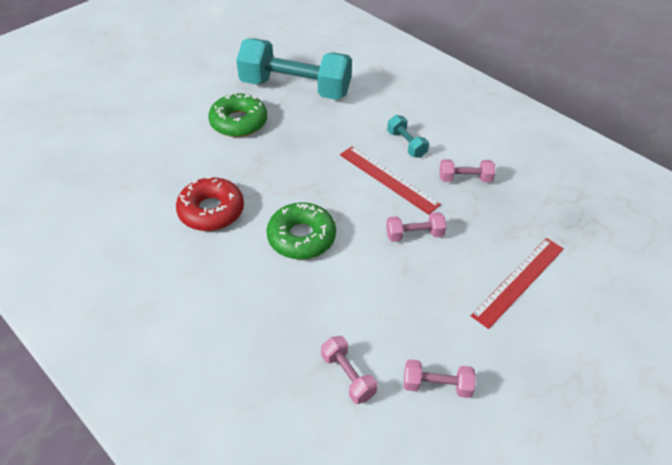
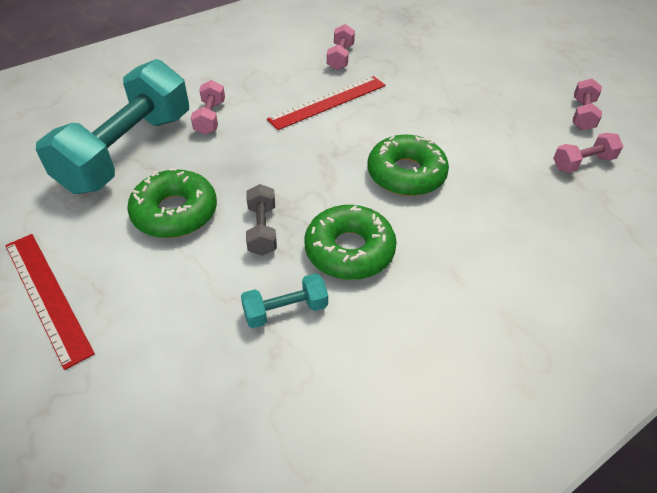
camera: 80 degrees left, 0 degrees up
red donut [176,177,244,231] -> green donut [305,205,397,280]
pink dumbbell [386,212,446,242] -> pink dumbbell moved to [191,80,225,135]
turquoise dumbbell [387,115,429,158] -> turquoise dumbbell moved to [241,273,328,328]
red ruler [471,238,564,329] -> red ruler moved to [5,234,95,370]
none -> grey dumbbell [246,184,277,256]

